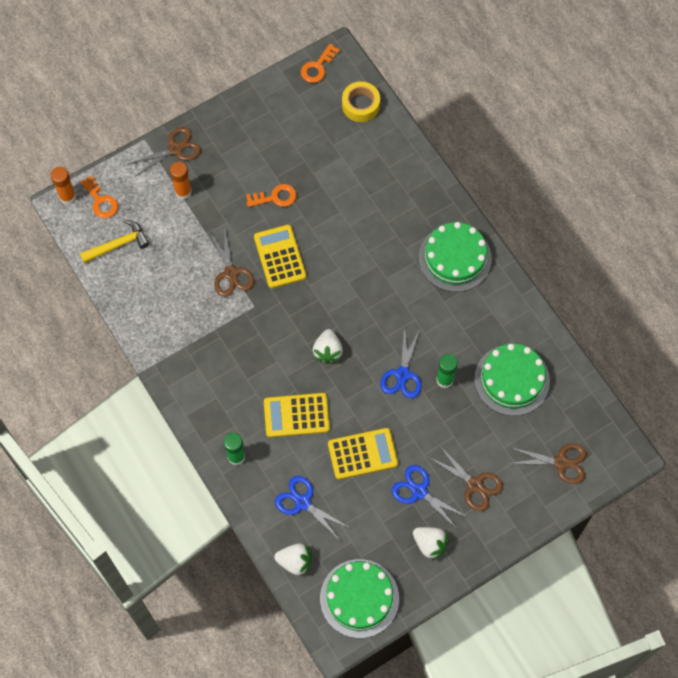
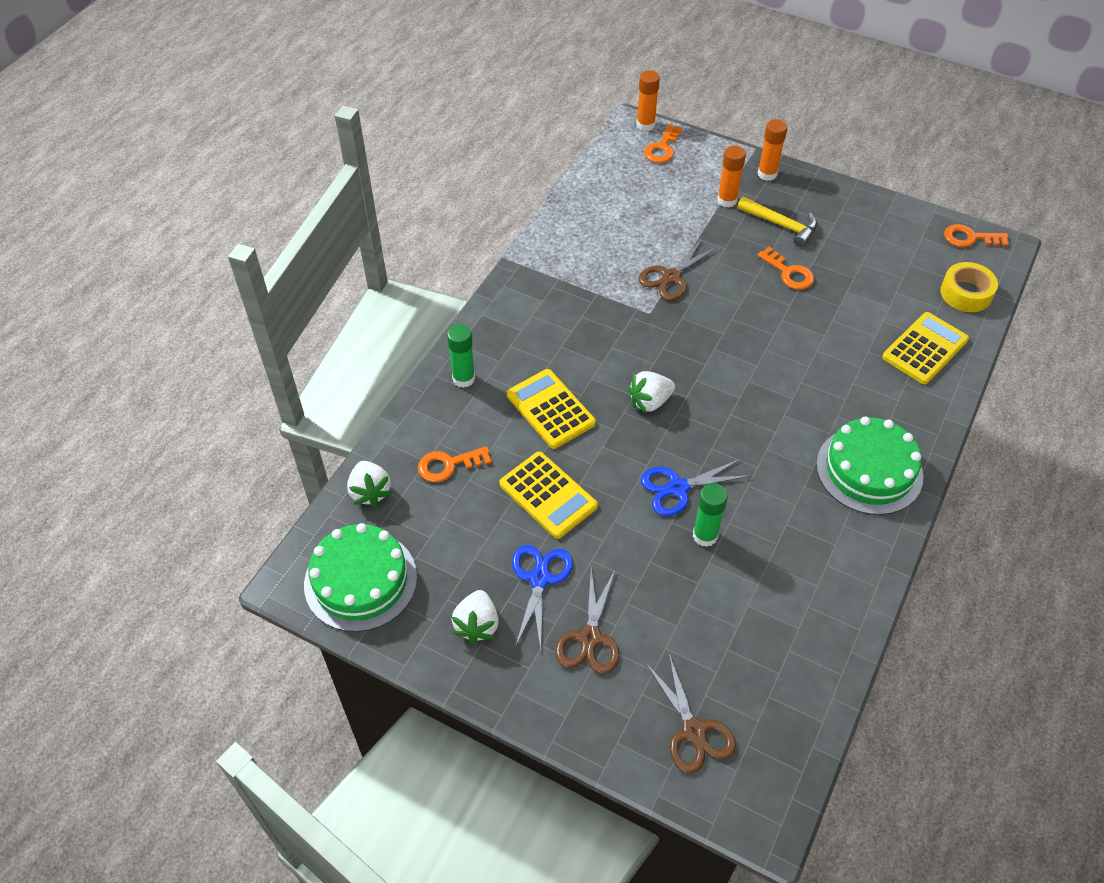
camera: 60 degrees right, 15 degrees down
yellow hammer [80,220,150,263] -> yellow hammer moved to [737,196,817,247]
brown scissors [129,127,201,177] -> orange glue stick [758,119,788,181]
yellow calculator [254,225,306,288] -> yellow calculator moved to [882,312,969,384]
blue scissors [275,476,350,541] -> orange key [418,446,492,482]
green cake [474,344,550,416] -> none

